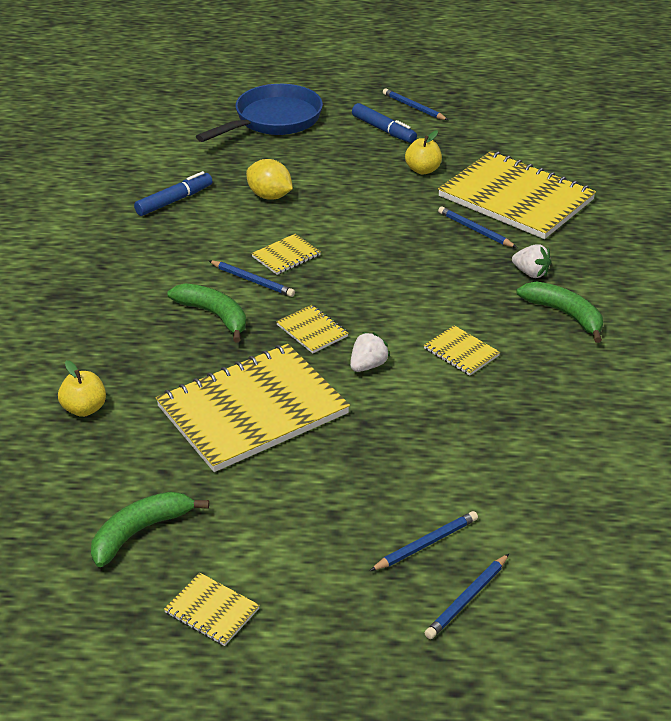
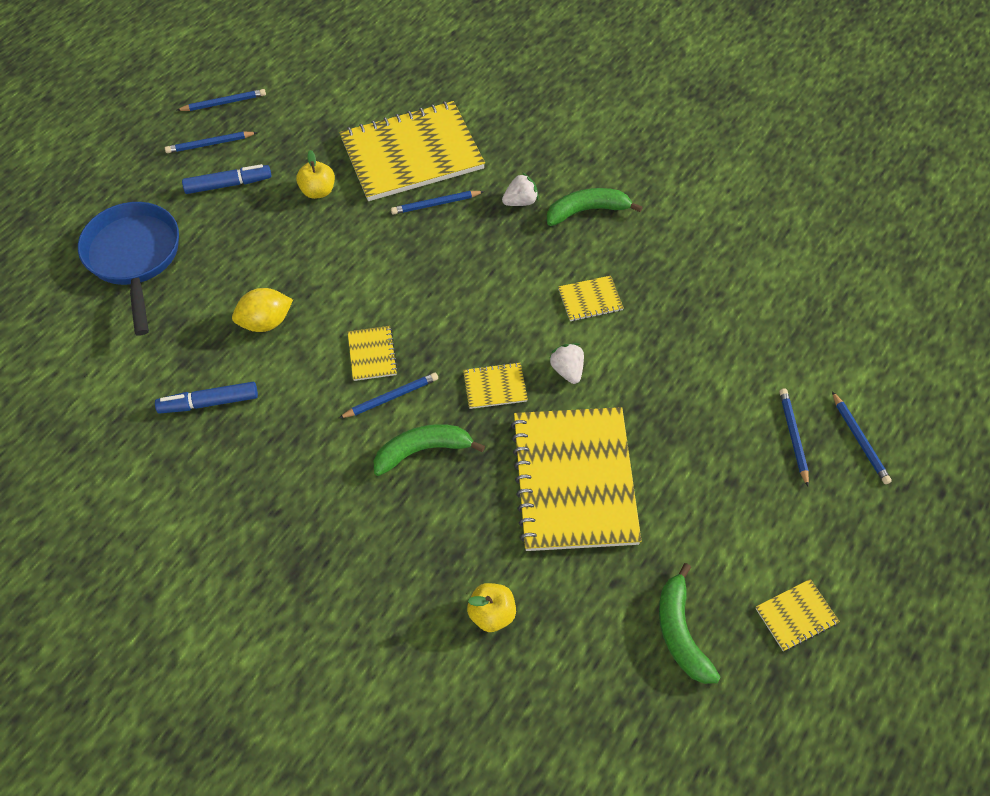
camera: 60 degrees left, 20 degrees up
blue marker [134,171,212,216] -> blue marker turned 90 degrees counterclockwise [155,382,258,414]
none -> blue pencil [177,89,266,111]

